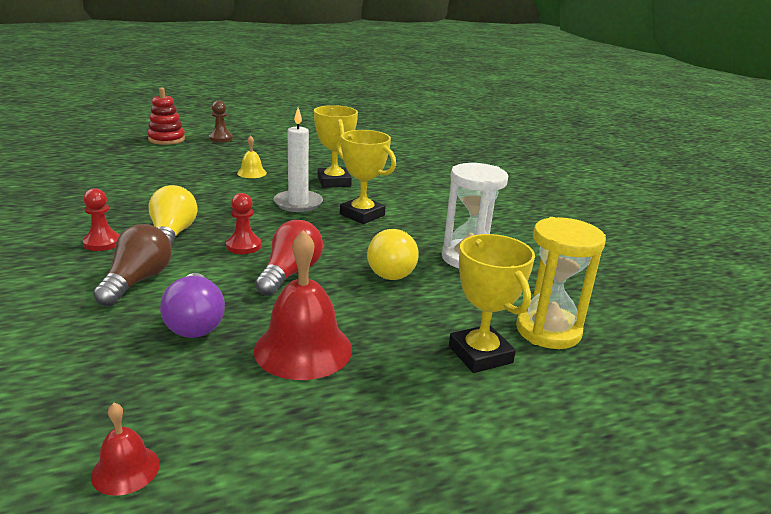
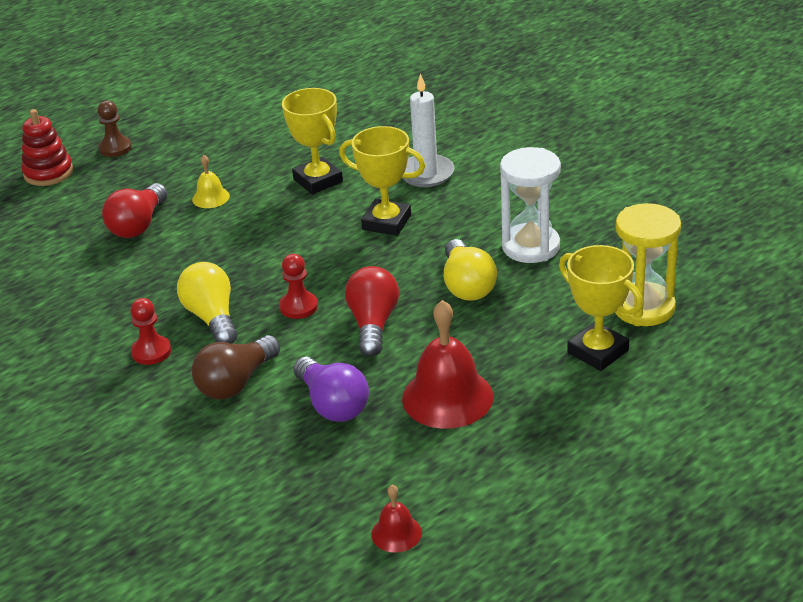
camera: 15 degrees left, 10 degrees up
brown light bulb [93,224,172,306] -> brown light bulb turned 135 degrees counterclockwise [192,335,280,400]
white candle [274,108,323,212] -> white candle moved to [402,73,454,187]
none -> red light bulb [102,183,168,238]

